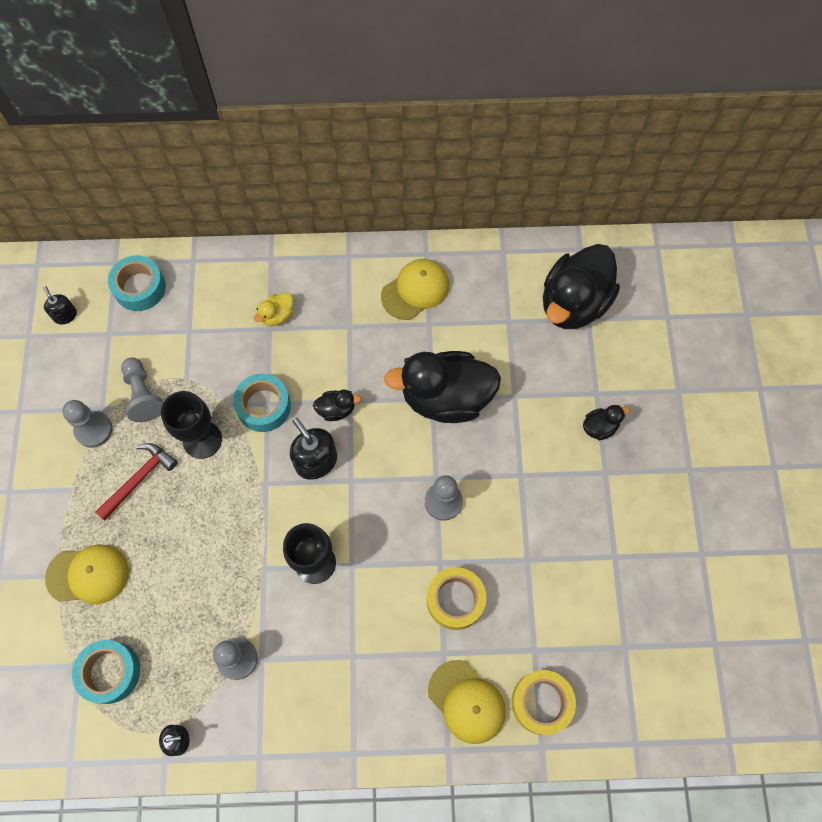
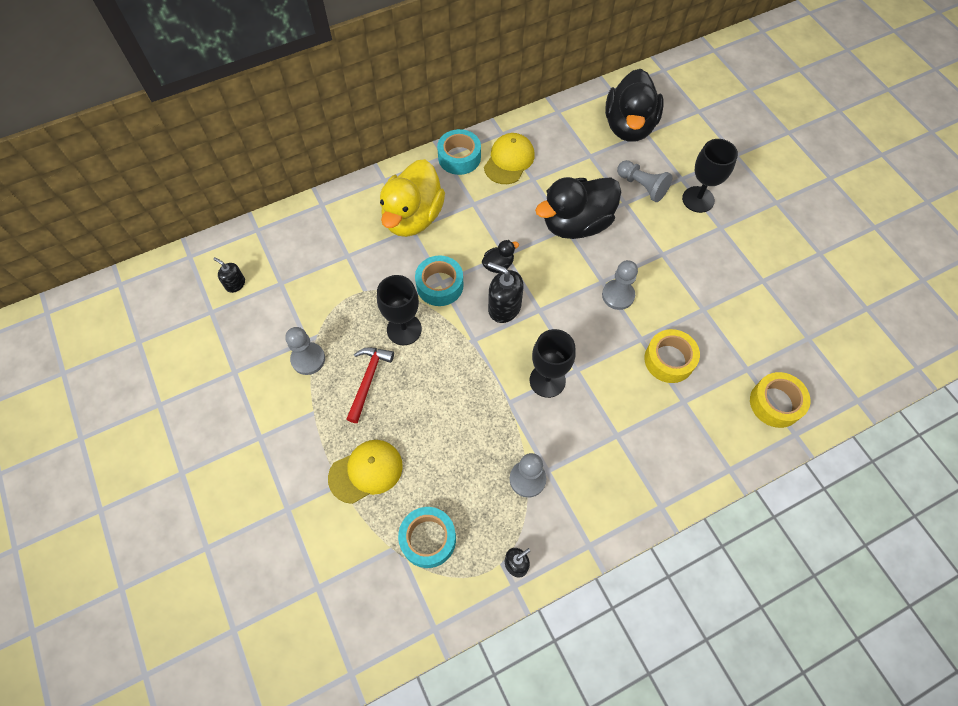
camera: 25 degrees left, 5 degrees down
turquoise tape [108,255,166,311] -> turquoise tape moved to [437,129,481,175]
grey pawn [121,357,164,422] -> grey pawn moved to [617,160,672,202]
yellow duck [254,292,294,326] -> yellow duck [380,159,445,237], size x2.34
yellow cap [428,660,506,744] -> none
black duck [583,405,630,440] -> black goblet [682,139,738,213]

